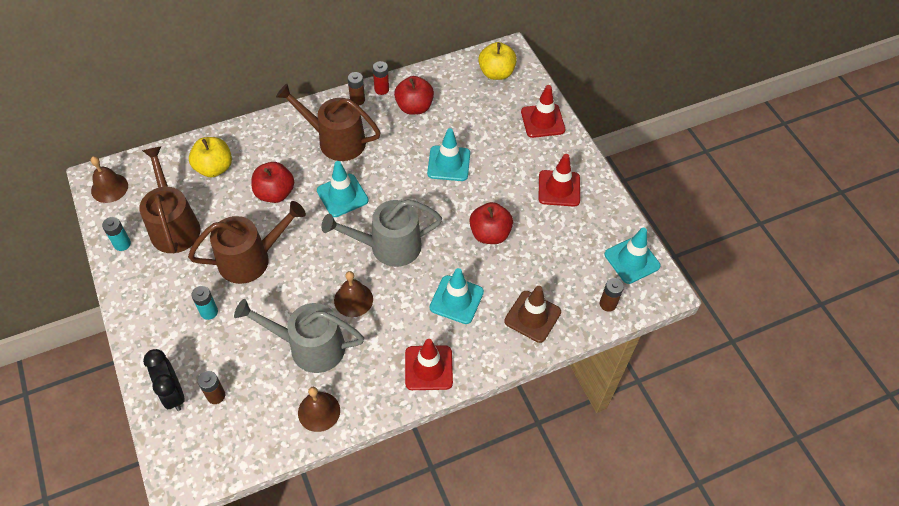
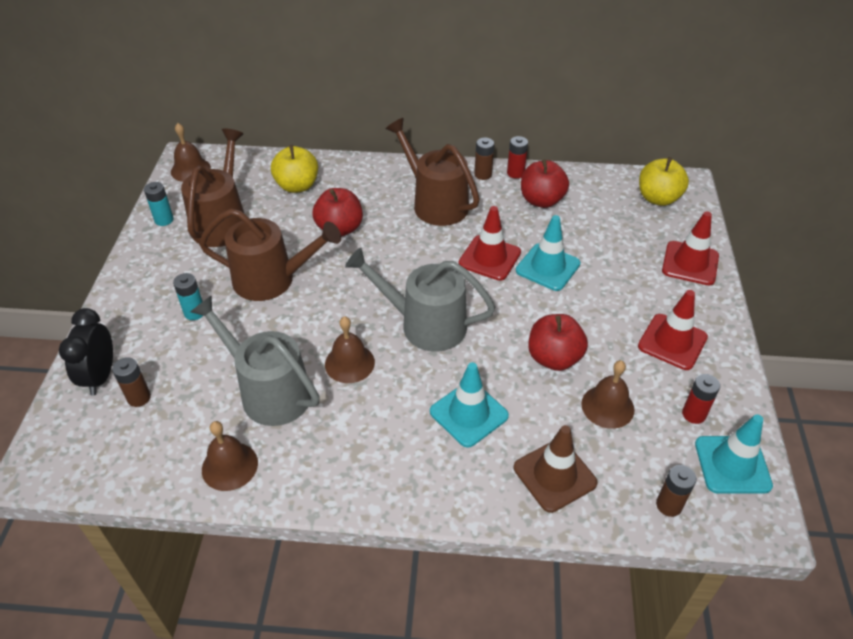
camera: 30 degrees right, 10 degrees down
turquoise traffic cone [317,161,369,217] -> none
red traffic cone [405,339,453,390] -> red traffic cone moved to [459,206,521,281]
none -> brown bell [581,360,635,429]
none -> red battery [682,374,720,424]

